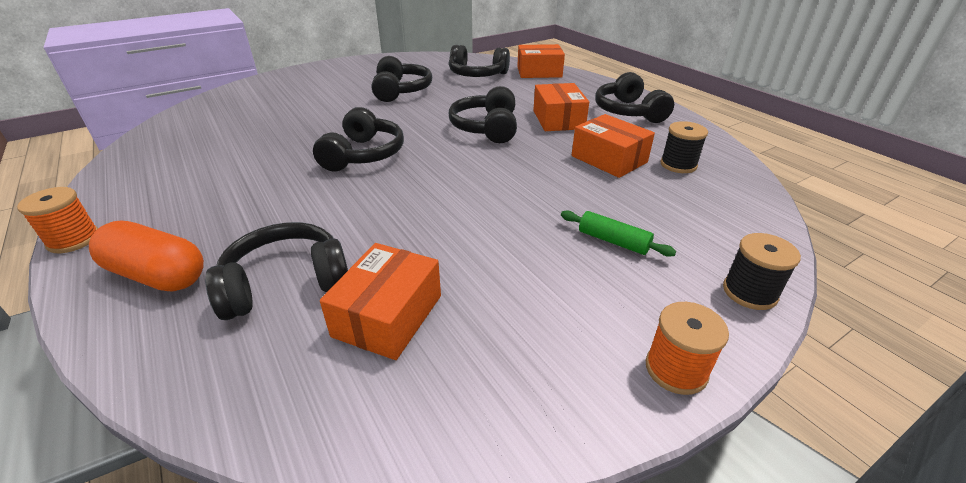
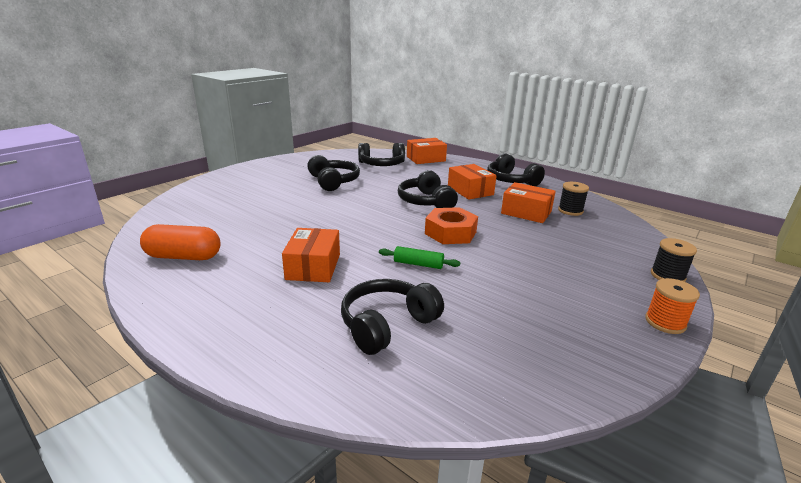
camera: 20 degrees left, 10 degrees down
orange spool [17,187,98,253] -> none
orange capsule [89,220,204,291] -> orange capsule moved to [140,224,221,260]
black headphones [313,107,404,172] -> none
orange box [320,243,441,360] -> orange box moved to [282,228,340,282]
green rolling pin [561,210,676,257] -> green rolling pin moved to [379,246,460,269]
none -> orange nut [425,207,478,244]

